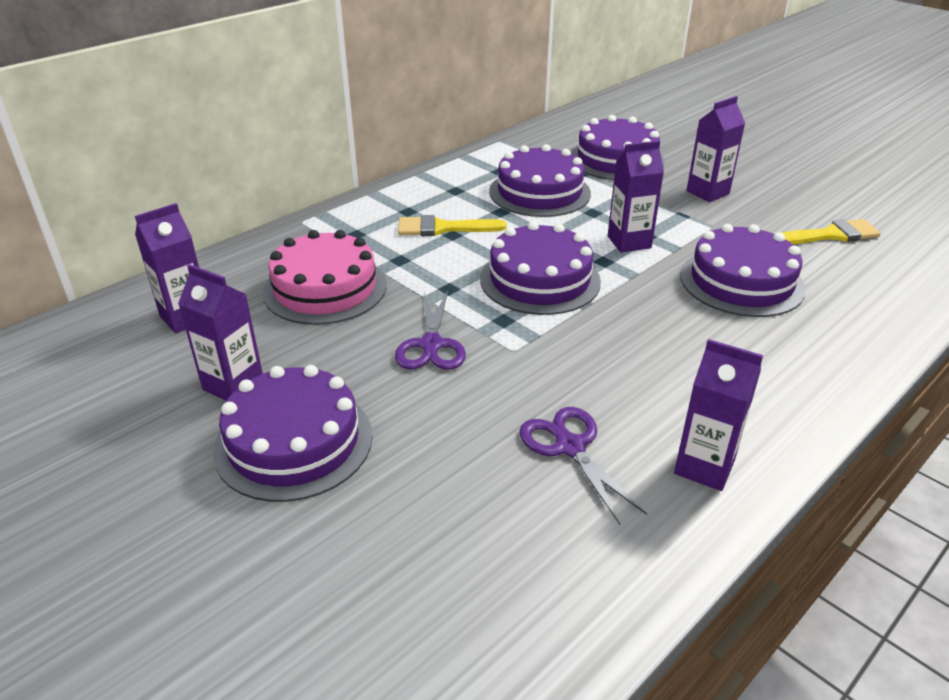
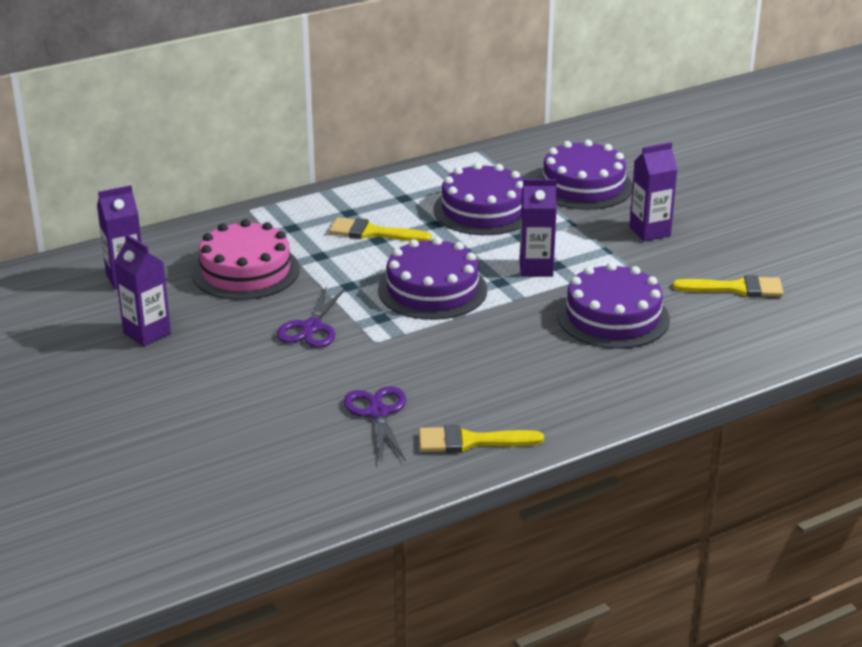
camera: 15 degrees right, 5 degrees down
purple cake [213,365,372,502] -> none
purple carton [674,339,763,491] -> yellow brush [419,425,544,453]

